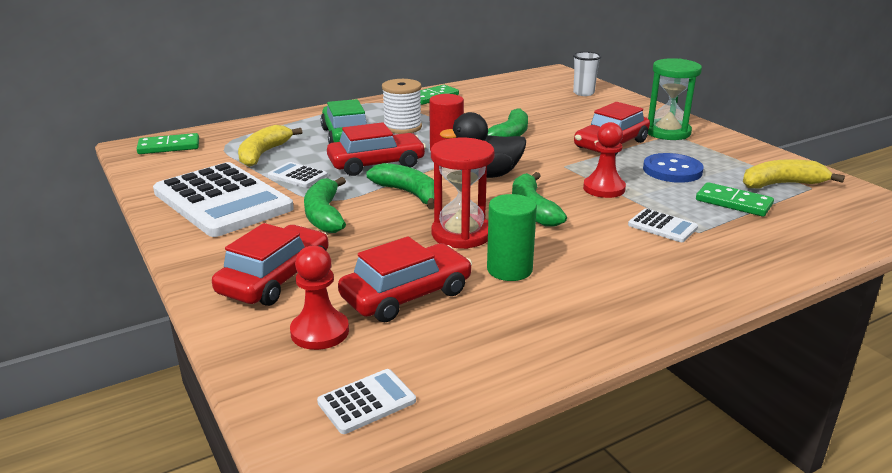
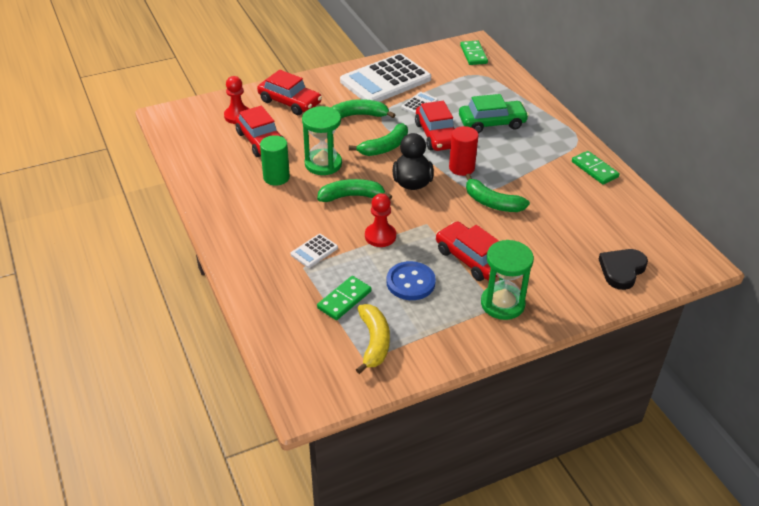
camera: 95 degrees right, 15 degrees up
yellow banana [238,125,302,167] -> none
white calculator [317,369,416,434] -> none
white spool [382,79,422,134] -> none
red hourglass [431,138,495,249] -> green hourglass [302,106,342,175]
white cup [573,52,601,96] -> black heart [599,249,648,290]

